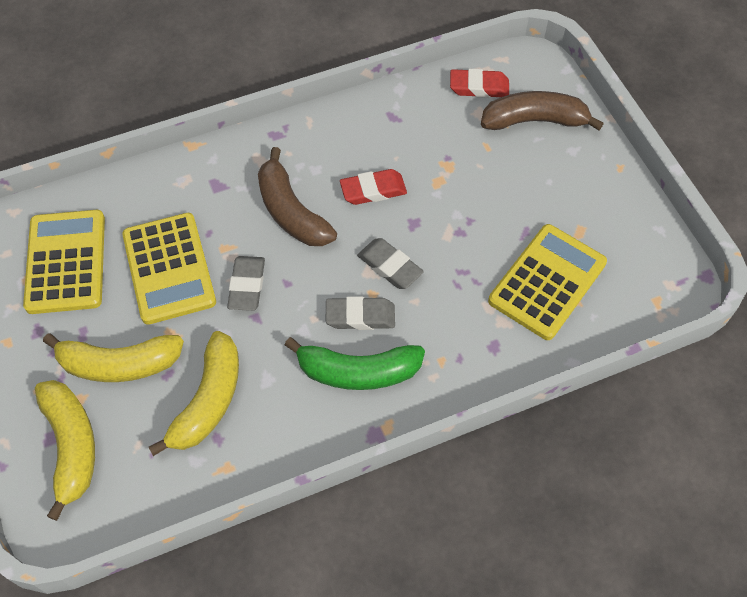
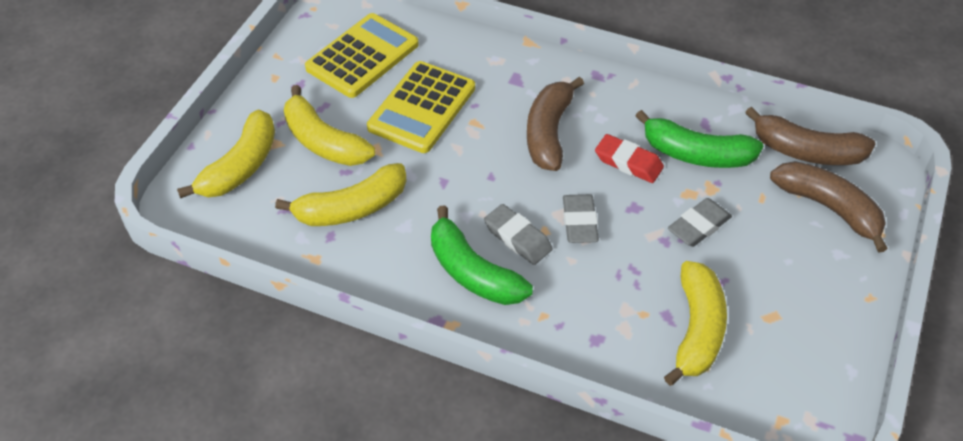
camera: 45 degrees right, 10 degrees down
grey eraser [227,256,265,311] -> grey eraser moved to [668,198,732,247]
red eraser [450,68,509,98] -> brown banana [745,107,876,165]
yellow calculator [488,224,607,340] -> yellow banana [664,261,727,386]
none -> green banana [636,110,763,168]

